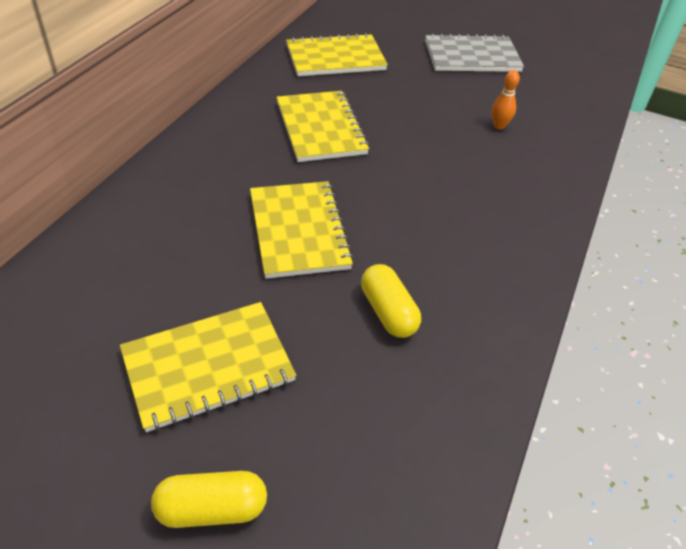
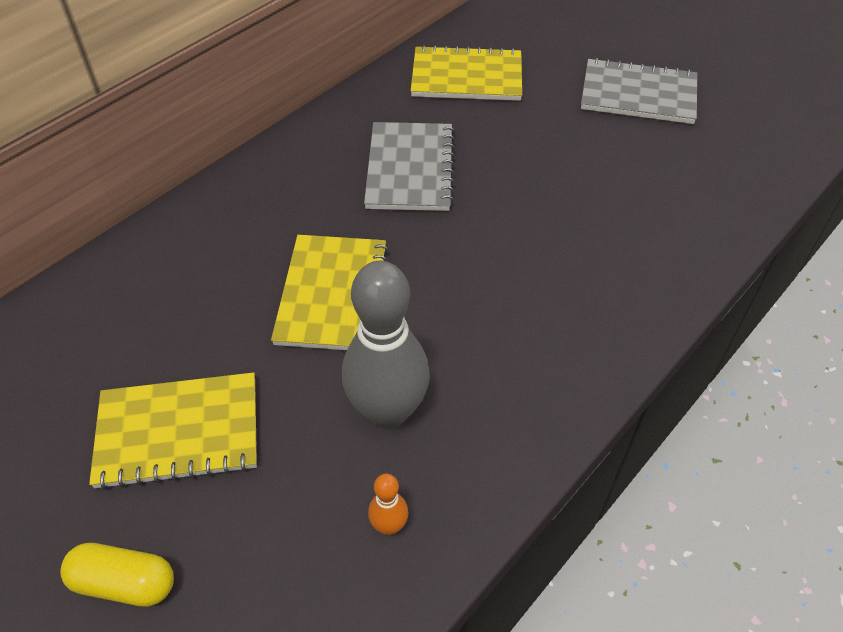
camera: 20 degrees right, 5 degrees up
yellow notebook [276,91,370,162] -> grey notebook [364,122,455,211]
yellow capsule [361,264,421,338] -> grey bowling pin [342,261,430,429]
orange bowling pin [492,70,520,129] -> orange bowling pin moved to [368,474,408,535]

